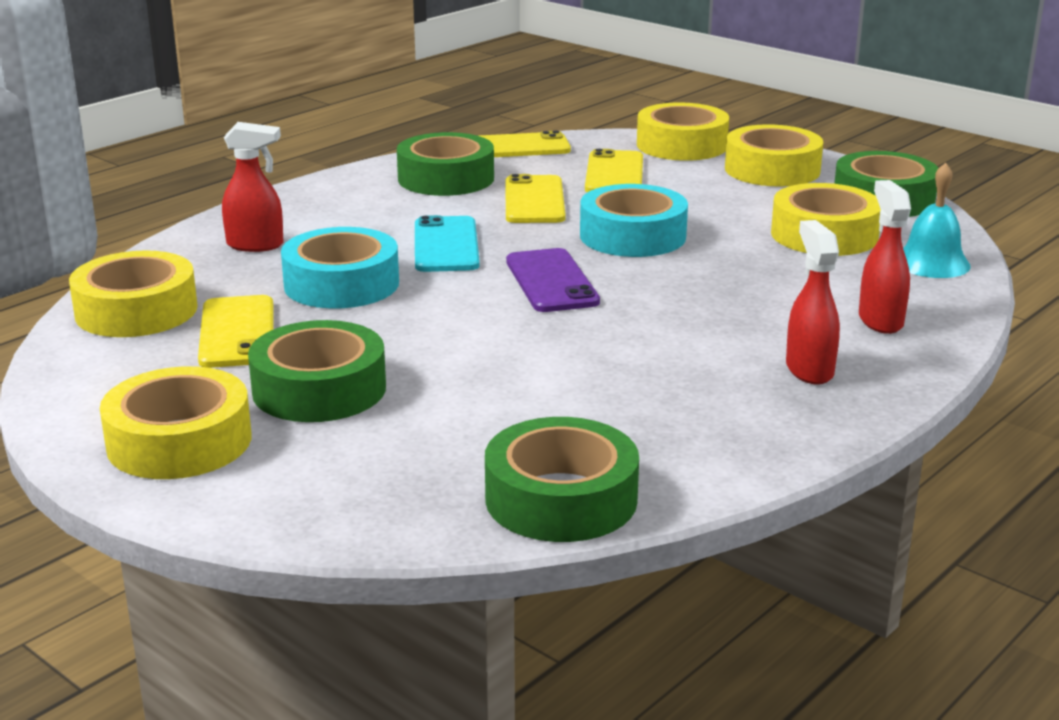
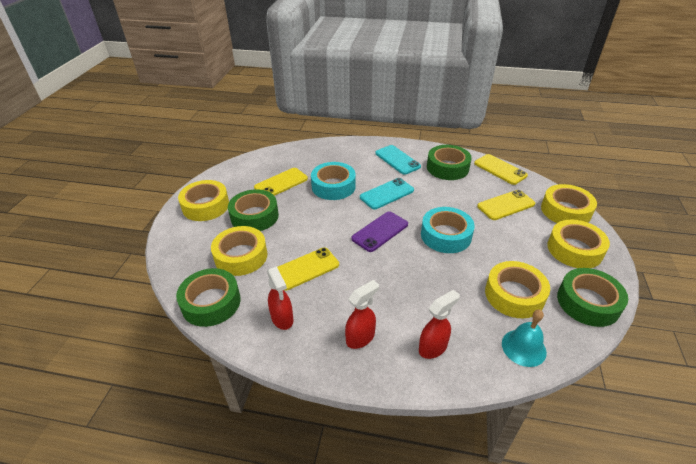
camera: 60 degrees right, 15 degrees up
yellow tape [69,250,198,337] -> yellow tape moved to [211,226,268,276]
red spray bottle [222,122,283,252] -> red spray bottle moved to [267,266,293,330]
yellow phone [505,174,565,223] -> yellow phone moved to [277,247,339,291]
none -> turquoise phone [375,145,421,175]

